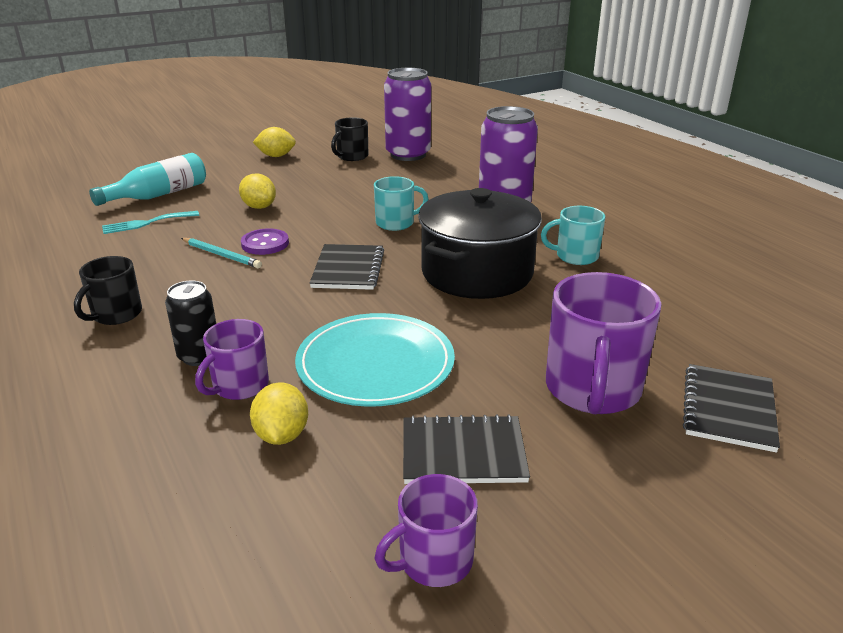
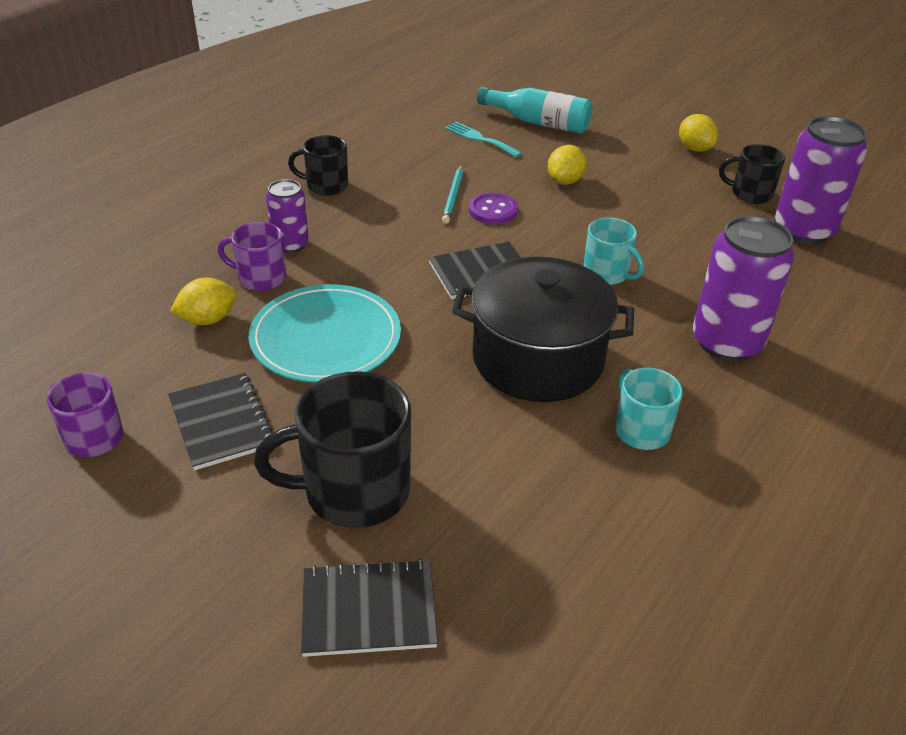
camera: 65 degrees right, 10 degrees up
black can [165,281,216,366] -> purple can [266,179,309,253]
purple mug [546,272,662,414] -> black mug [254,371,411,528]

